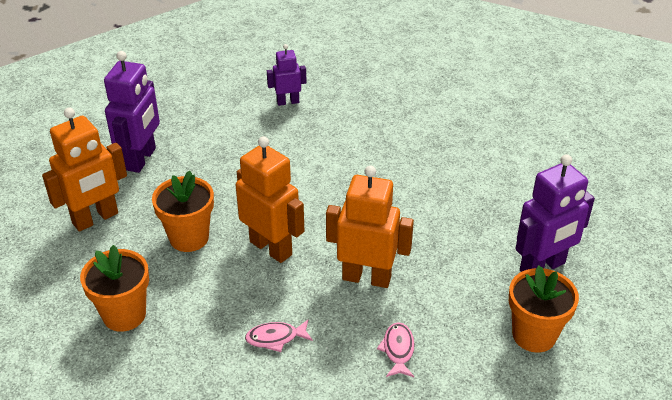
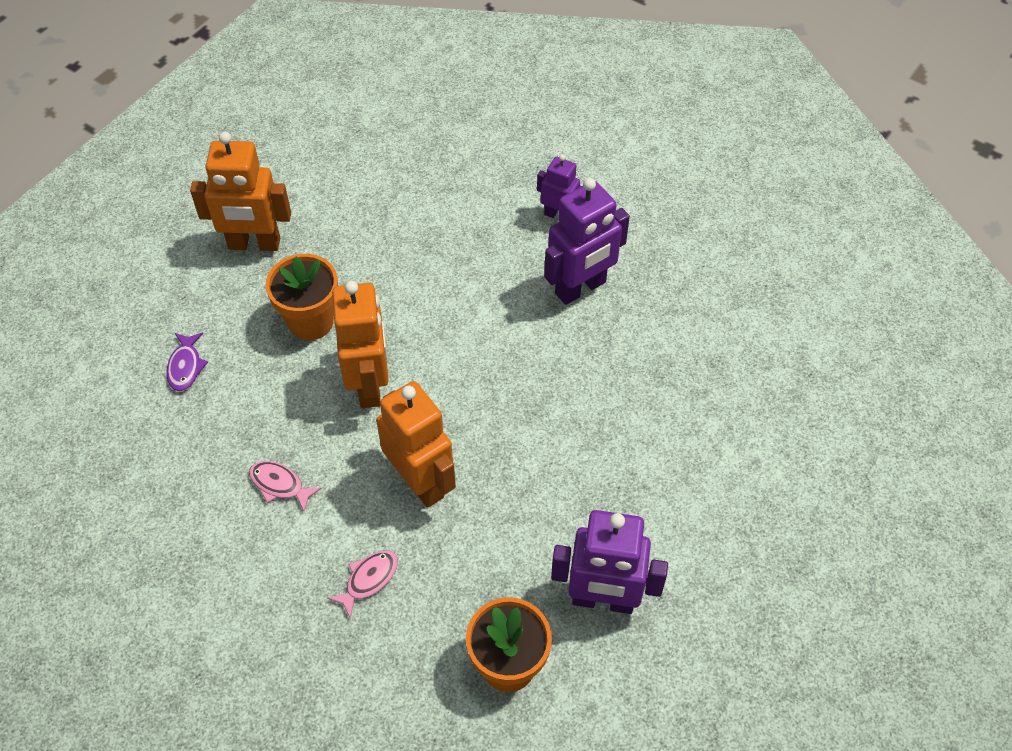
camera: 40 degrees right, 15 degrees up
orange flower pot [80,245,149,332] -> purple fish [166,333,208,391]
purple robot [104,51,160,173] -> purple robot moved to [544,178,630,305]

